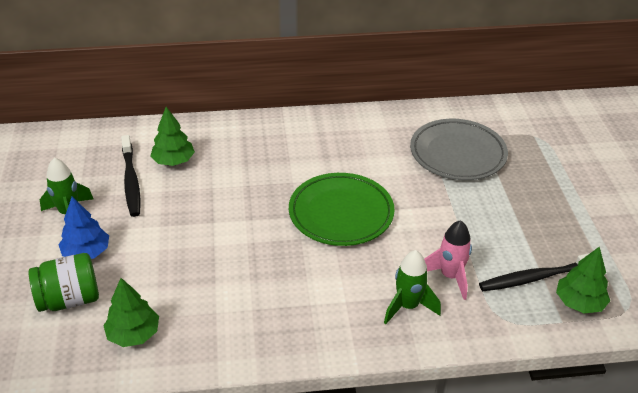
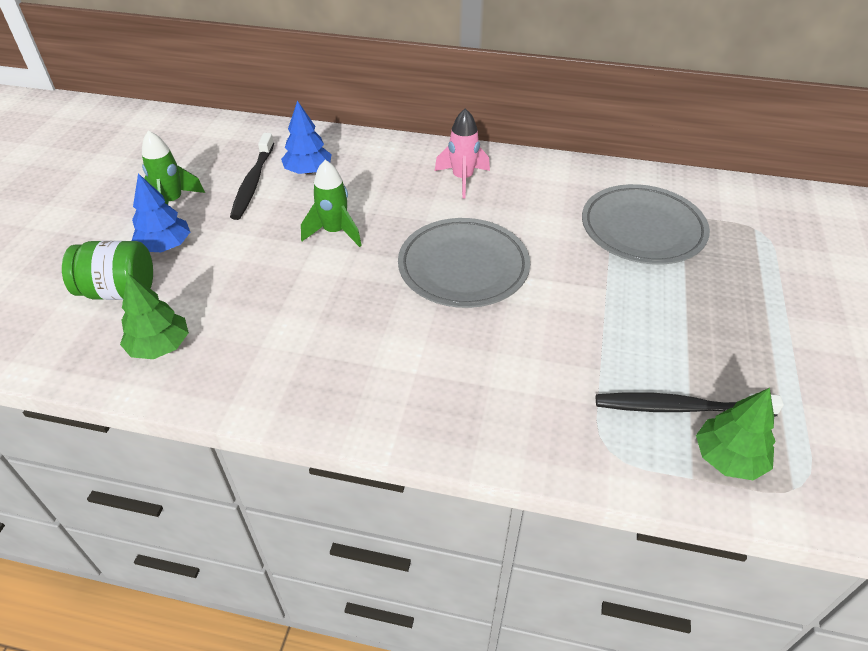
camera: 20 degrees right, 5 degrees up
green tree [151,107,195,166] -> blue tree [281,100,332,174]
green plate [289,173,395,246] -> grey plate [398,218,530,308]
green rocket [384,250,441,324] -> green rocket moved to [301,160,362,247]
pink rocket [424,220,472,300] -> pink rocket moved to [435,108,490,199]

